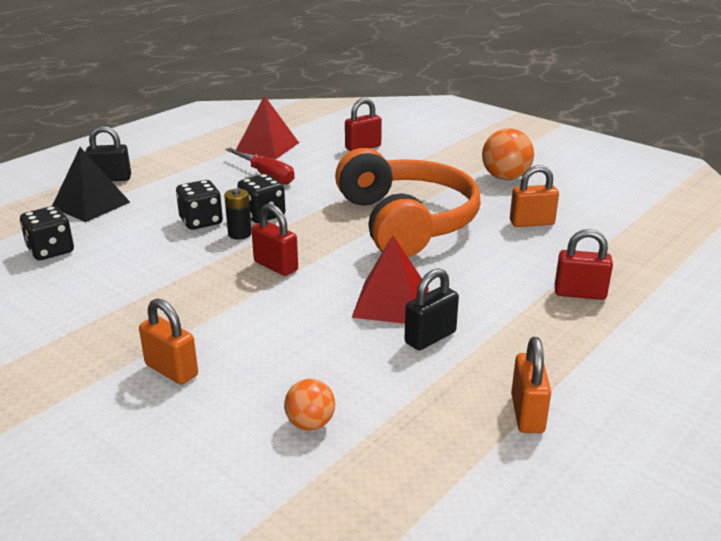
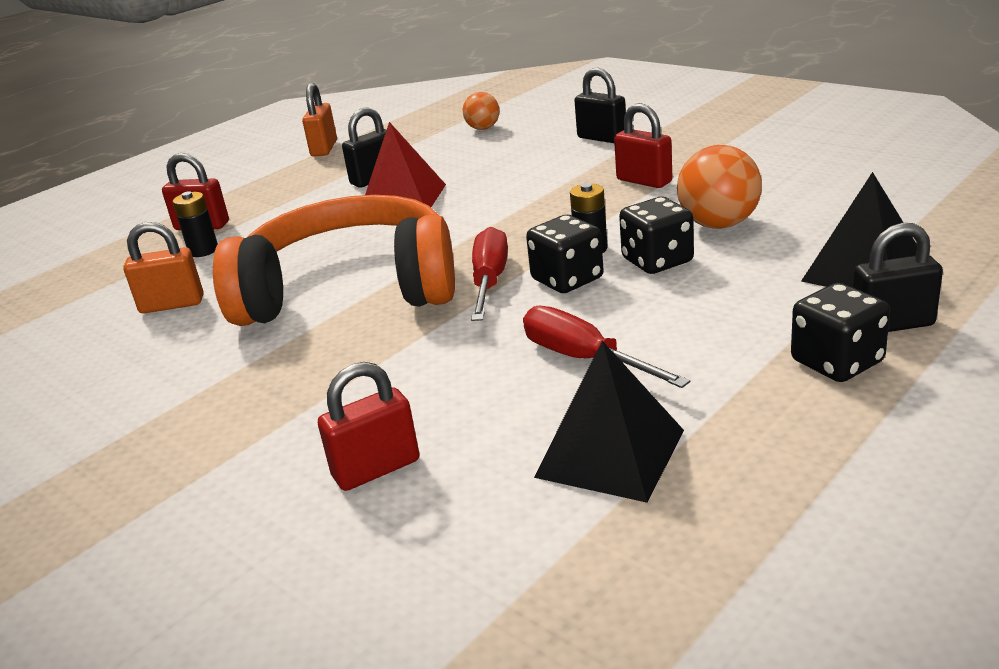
camera: 175 degrees left, 0 degrees up
black dice [20,206,74,260] -> black dice moved to [791,283,890,382]
orange padlock [139,298,198,385] -> black padlock [574,68,626,143]
red pyramid [236,95,299,159] -> black pyramid [534,341,684,503]
red padlock [251,204,298,276] -> red padlock moved to [614,103,672,188]
orange headphones [335,148,481,257] -> orange headphones turned 105 degrees clockwise [213,195,455,326]
orange ball [482,128,534,180] -> orange ball moved to [677,145,762,229]
none -> black battery [173,191,218,257]
none -> red screwdriver [471,227,508,321]

